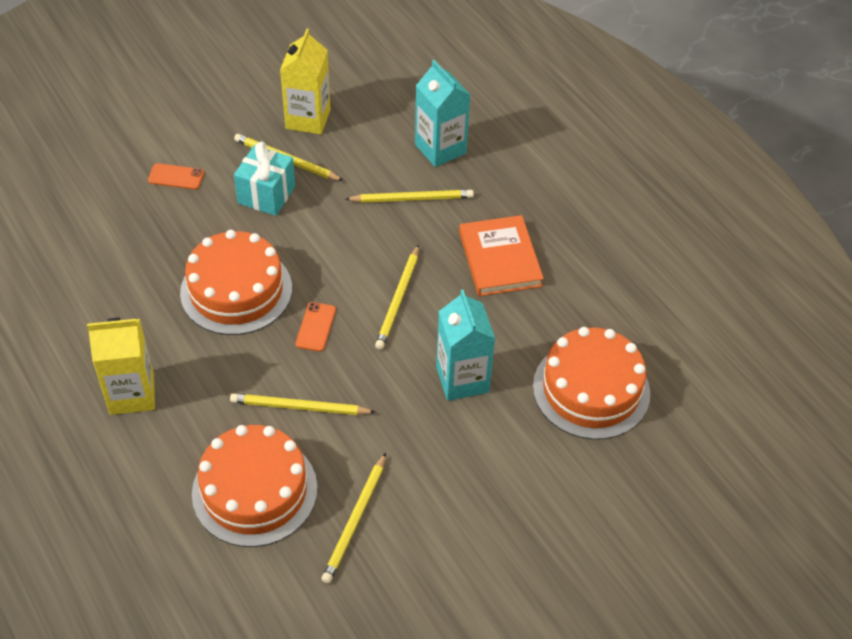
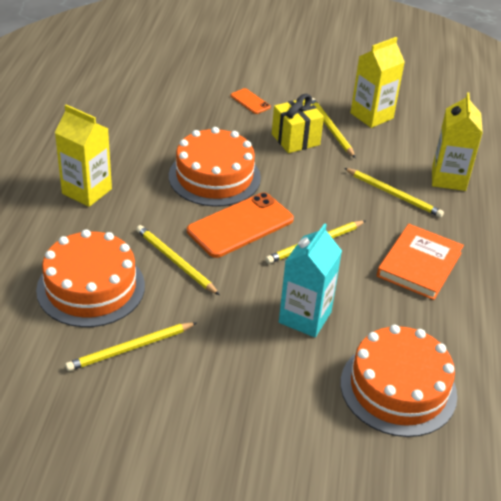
camera: 40 degrees right, 10 degrees down
turquoise gift [234,142,295,216] -> yellow gift [272,94,324,153]
orange phone [296,302,336,352] -> orange phone [187,192,294,258], size x2.08
turquoise carton [415,60,470,167] -> yellow carton [432,92,483,191]

